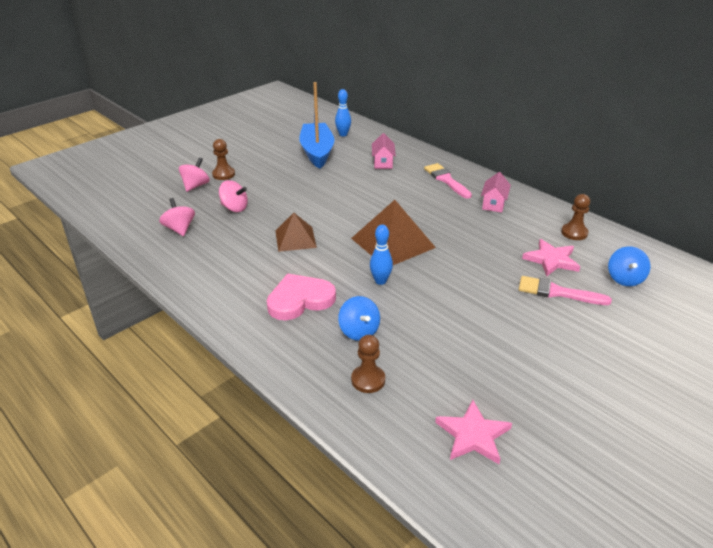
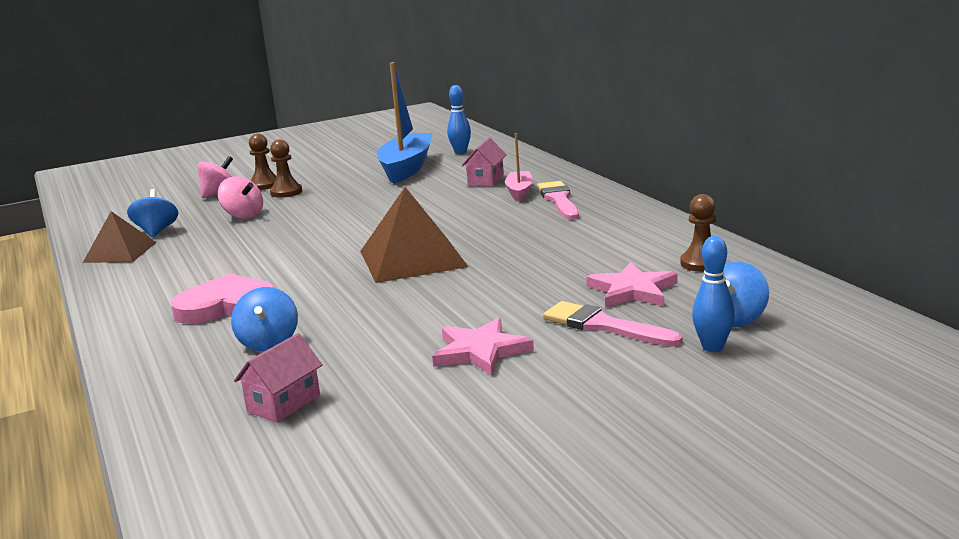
camera: 20 degrees right, 15 degrees down
pink spinning top [159,198,195,236] -> blue spinning top [127,189,178,238]
brown pyramid [275,213,317,252] -> brown pyramid moved to [83,211,157,263]
brown pawn [351,335,385,393] -> brown pawn moved to [270,139,302,198]
blue bowling pin [370,225,393,285] -> blue bowling pin moved to [692,236,735,352]
pink star [435,400,512,464] -> pink star moved to [432,318,534,376]
pink house [481,172,511,213] -> pink house moved to [234,333,323,423]
none -> pink boat [505,133,533,201]

